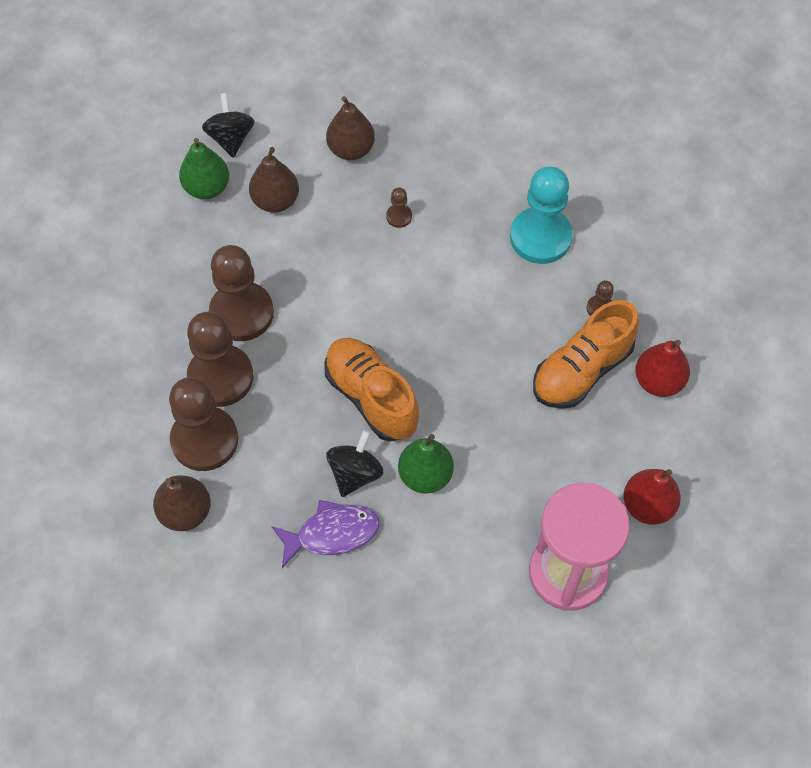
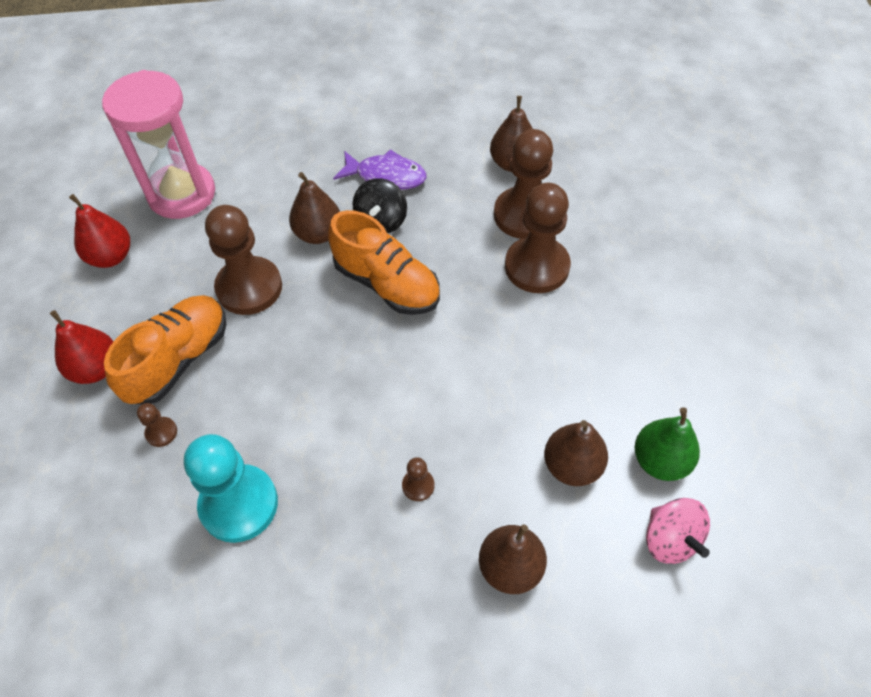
camera: 165 degrees right, 5 degrees down
black spinning top [202,93,255,158] -> pink spinning top [646,498,710,564]
brown pawn [209,245,274,341] -> brown pawn moved to [205,205,282,315]
purple fish [272,500,380,568] -> purple fish turned 135 degrees counterclockwise [333,149,427,190]
green pear [398,434,454,494] -> brown pear [289,172,340,244]

